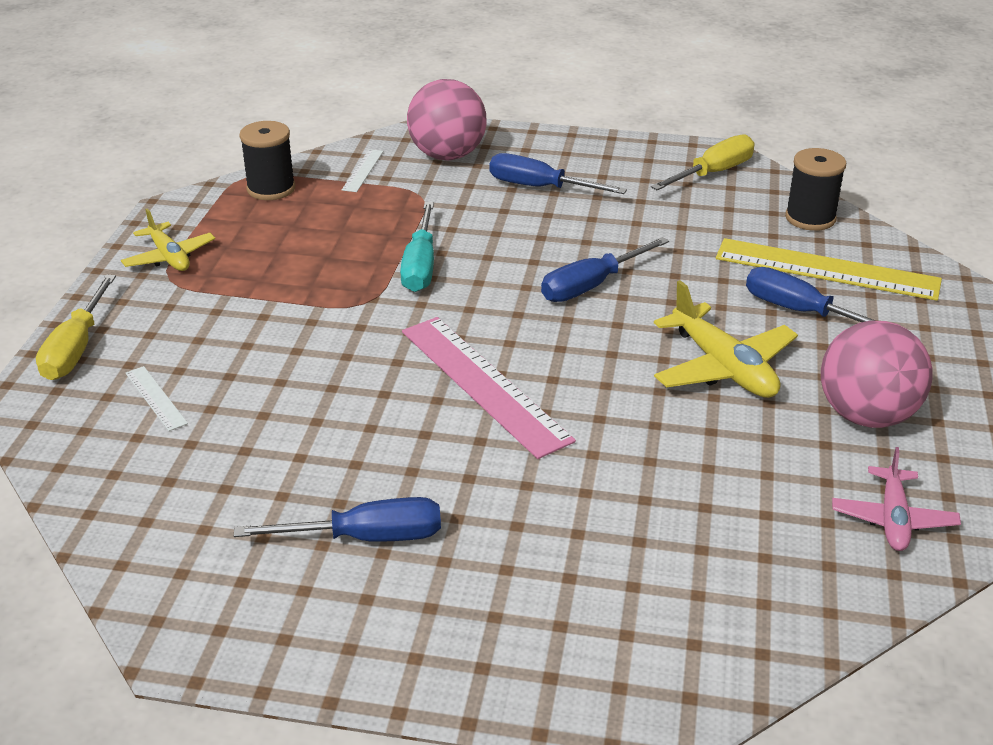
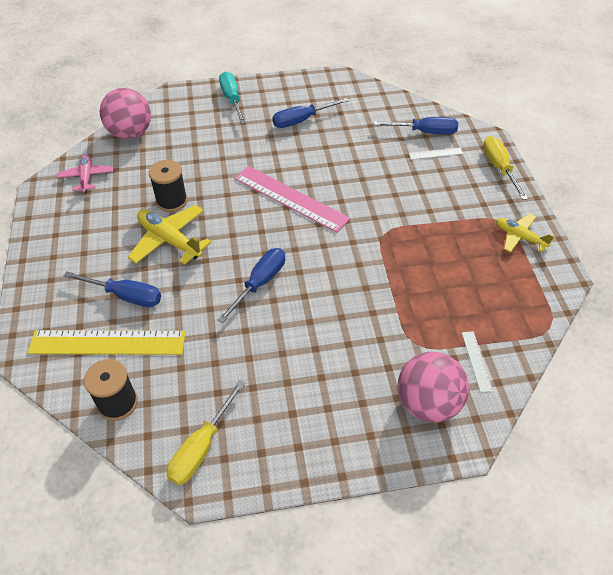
camera: 160 degrees right, 15 degrees up
white ruler [126,366,188,431] -> white ruler turned 45 degrees counterclockwise [409,147,463,160]
black spool [239,121,295,200] -> black spool moved to [149,160,188,212]
turquoise screwdriver [400,202,434,292] -> turquoise screwdriver moved to [219,72,246,124]
blue screwdriver [489,153,627,194] -> blue screwdriver moved to [373,117,458,134]
pink ball [821,321,933,428] -> pink ball moved to [100,88,151,139]

